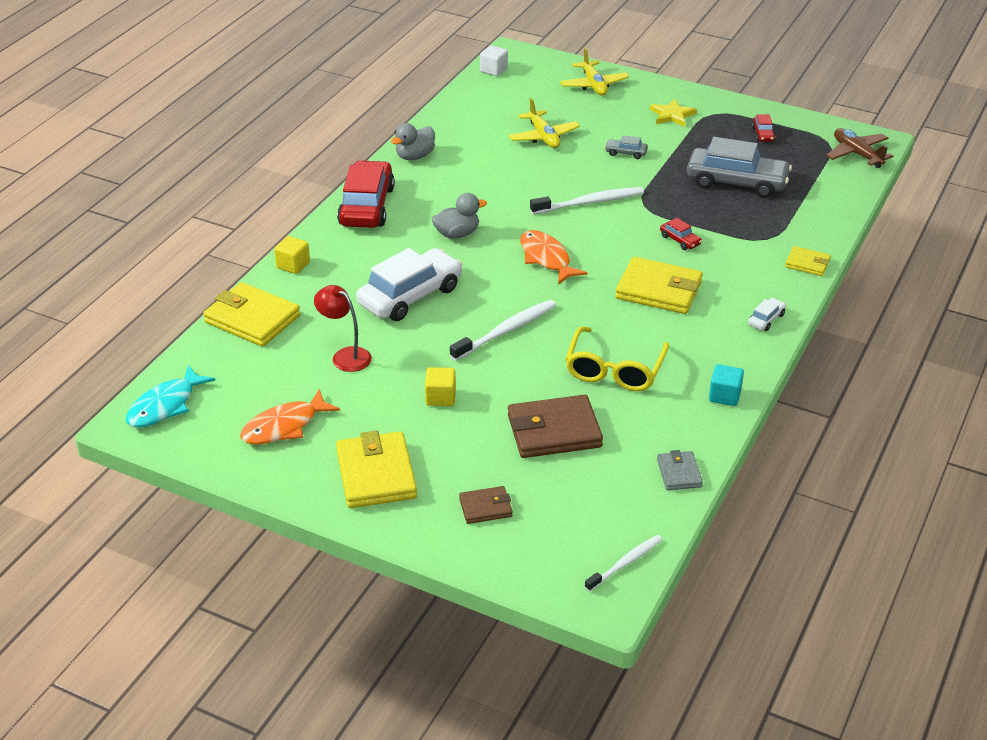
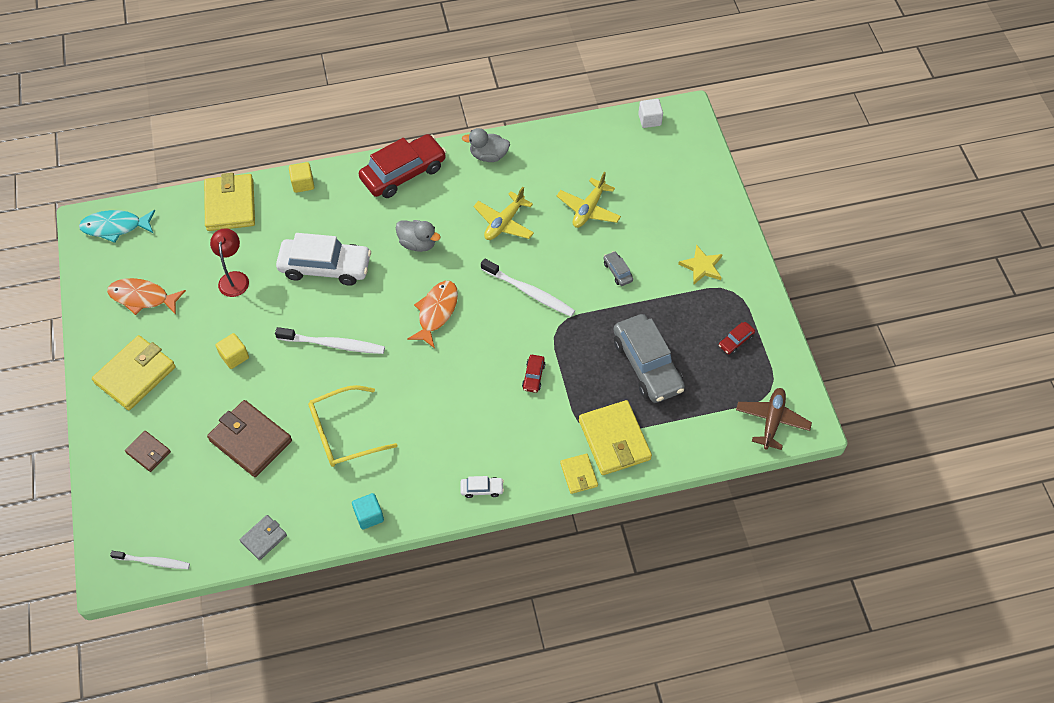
camera: 50 degrees right, 20 degrees up
yellow plane [560,48,629,96] -> yellow plane moved to [473,187,534,240]
yellow wallet [615,257,703,314] -> yellow wallet moved to [579,400,652,475]

